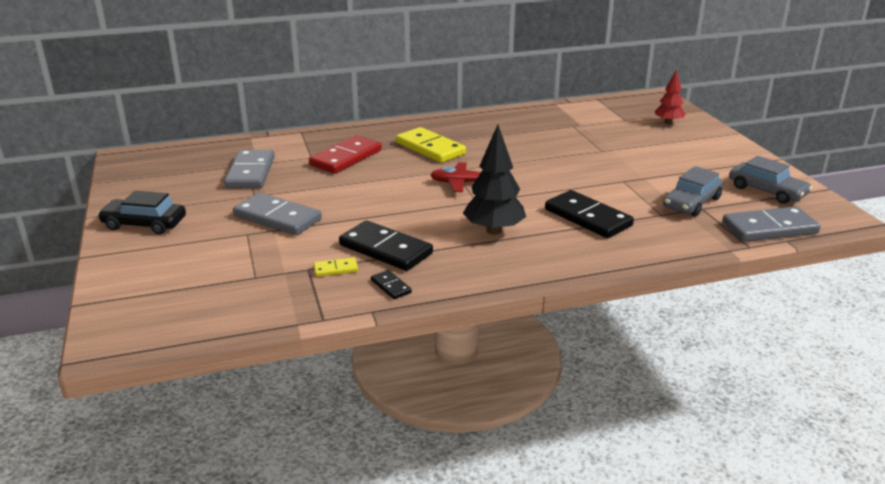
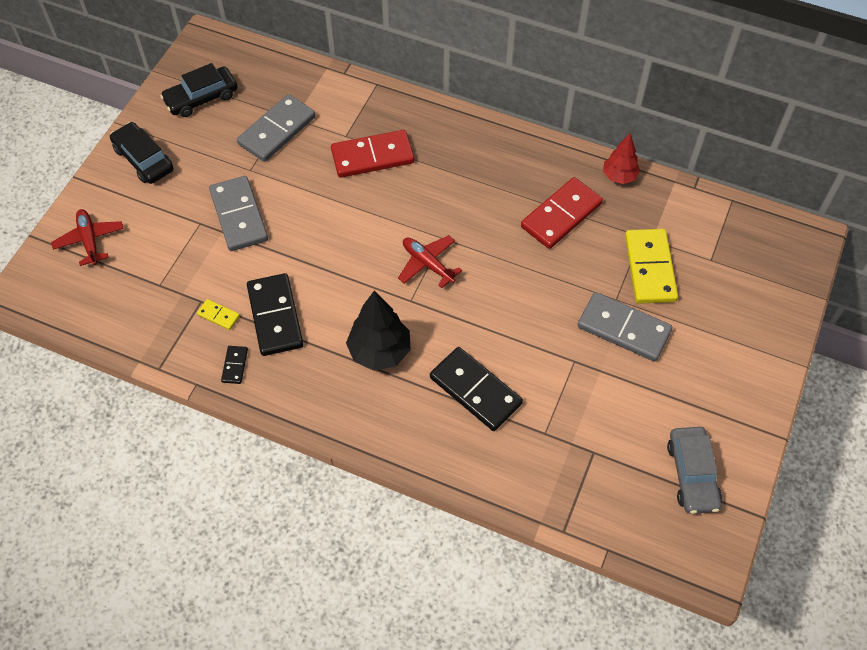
camera: 40 degrees right, 30 degrees up
yellow domino [396,127,466,163] -> yellow domino moved to [625,229,678,304]
black domino [545,190,634,238] -> black domino turned 45 degrees counterclockwise [430,347,523,431]
red tree [655,69,686,125] -> red tree moved to [603,133,640,184]
grey car [663,166,724,217] -> none
grey domino [722,206,821,242] -> grey domino moved to [577,292,672,362]
none -> red plane [51,209,124,266]
none -> black car [160,63,238,117]
none -> red domino [521,177,603,249]

